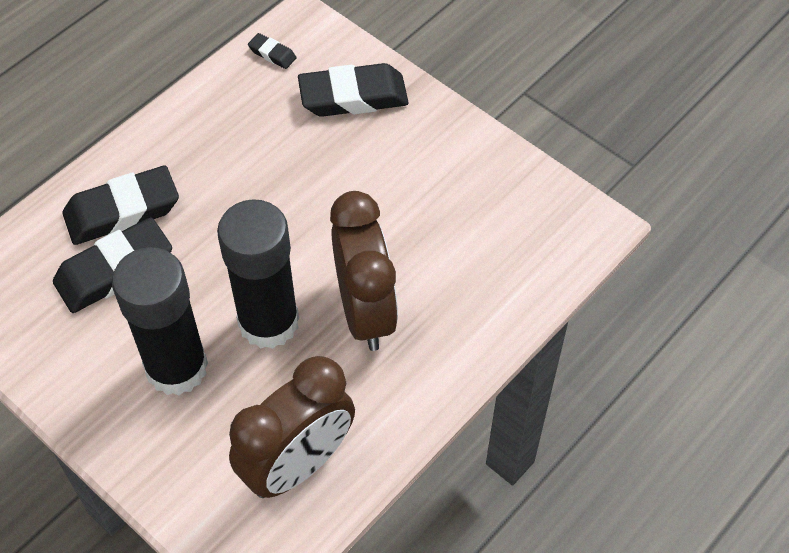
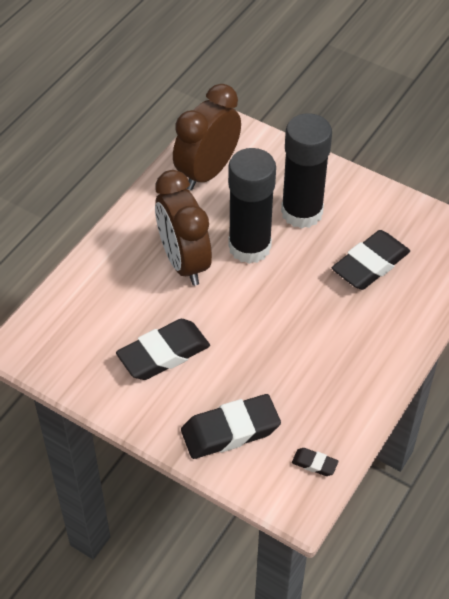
camera: 170 degrees right, 5 degrees down
black eraser [62,165,179,245] -> black eraser moved to [116,319,210,380]

